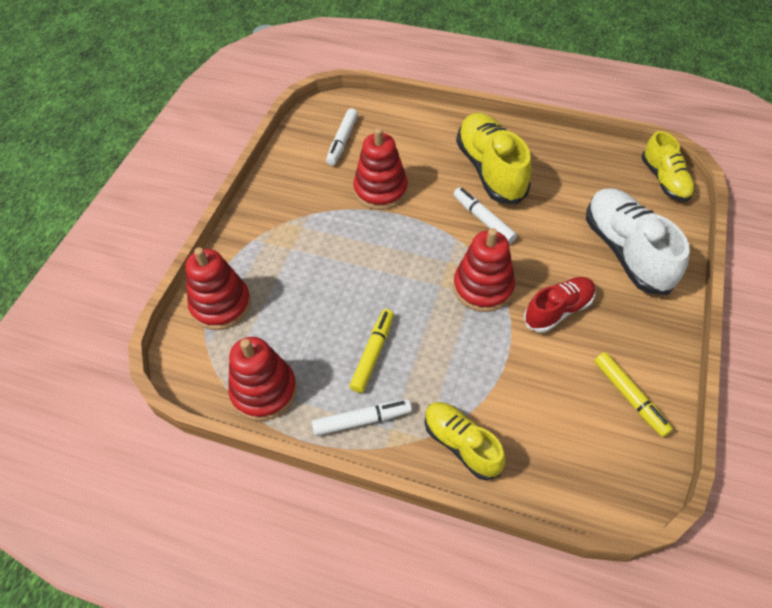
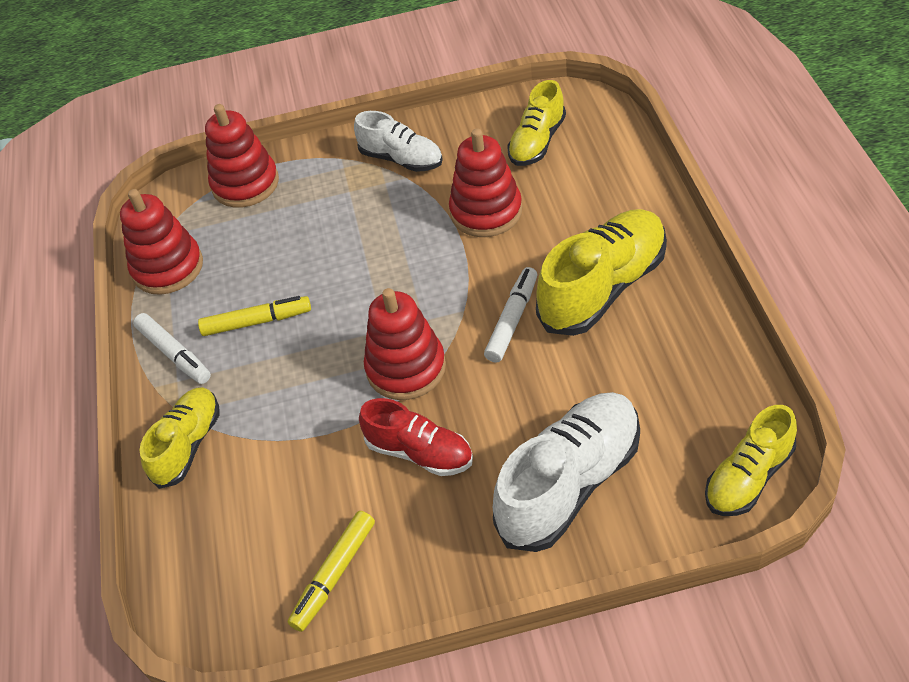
camera: 65 degrees right, 5 degrees down
white marker [326,108,358,165] -> yellow shoe [507,80,566,166]
none -> white shoe [354,111,443,172]

